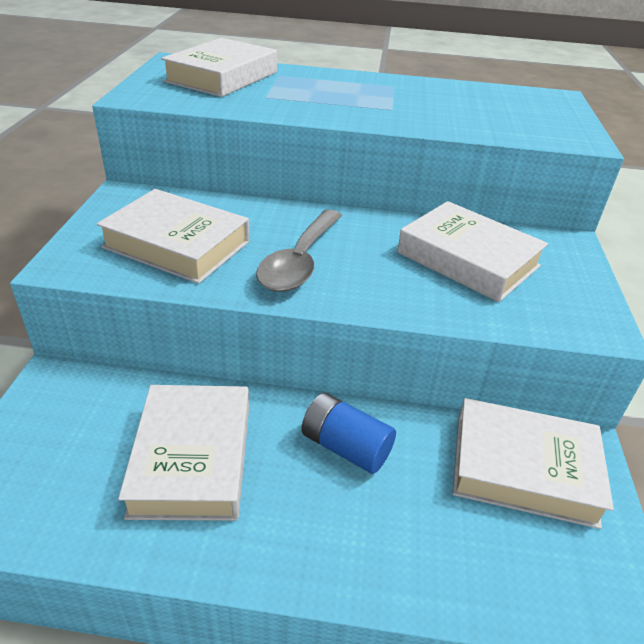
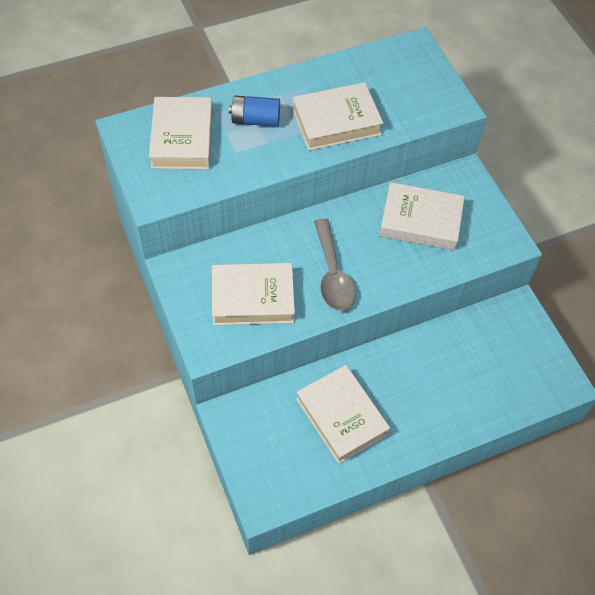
camera: 30 degrees left, 20 degrees up
blue battery [301,393,396,474] -> blue battery moved to [229,96,280,127]
white book [452,398,614,529] -> white book moved to [292,82,383,151]

